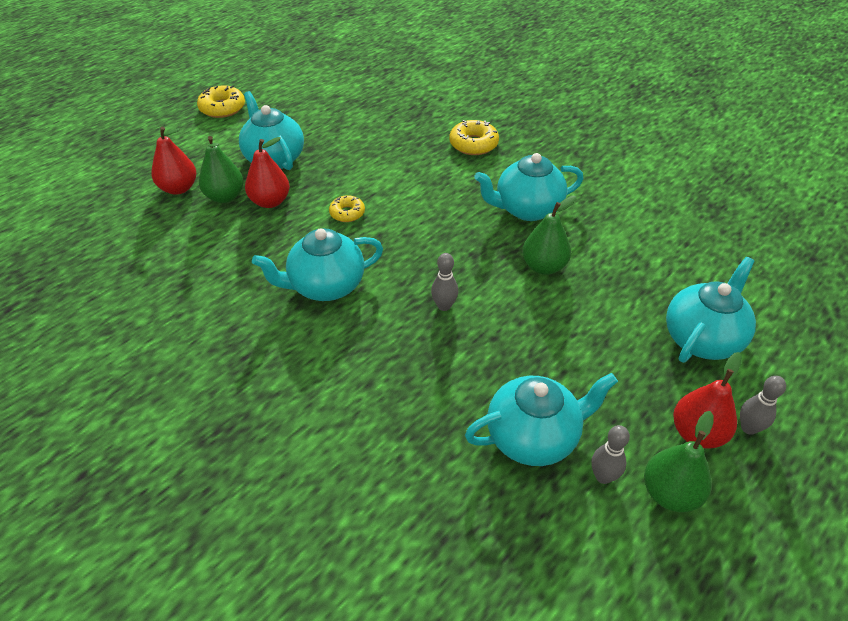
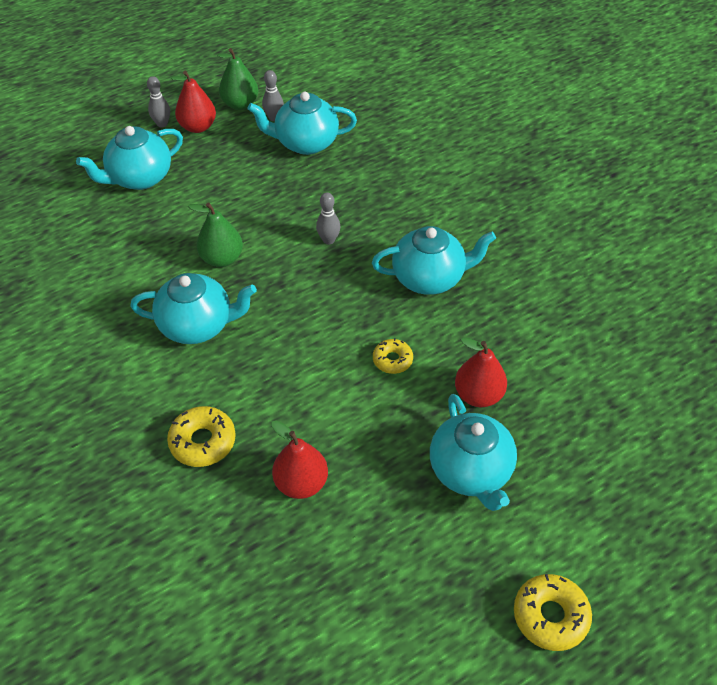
camera: 165 degrees left, 5 degrees up
red pear [152,127,196,195] -> red pear moved to [271,420,328,499]
green pear [199,136,244,203] -> none

